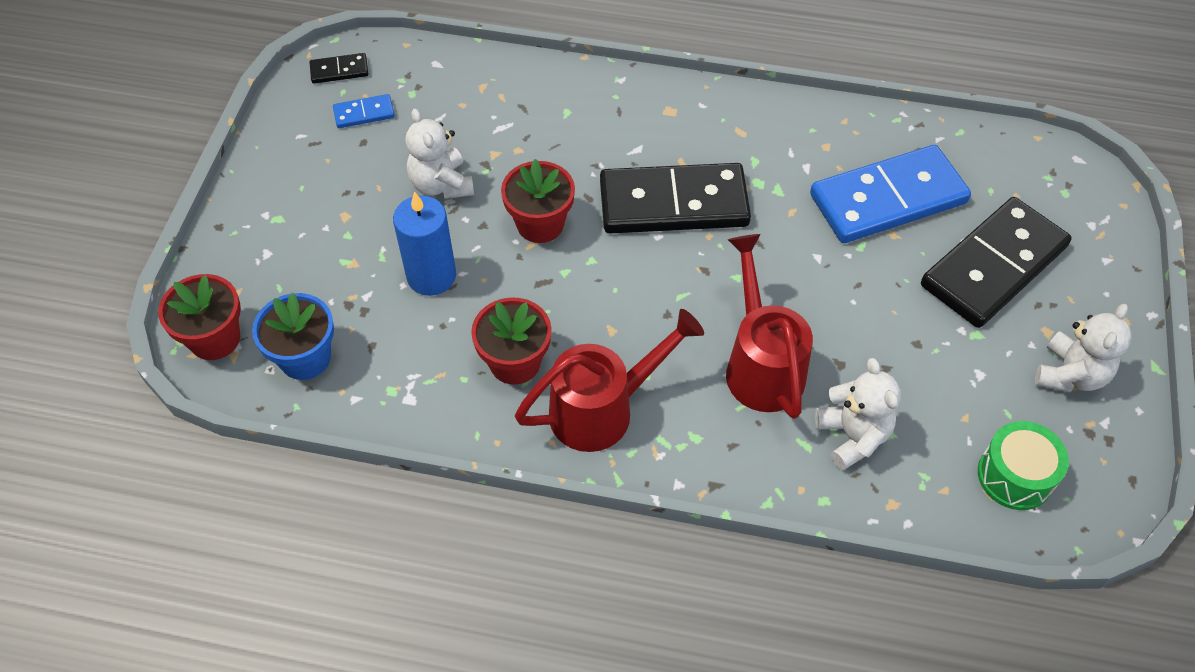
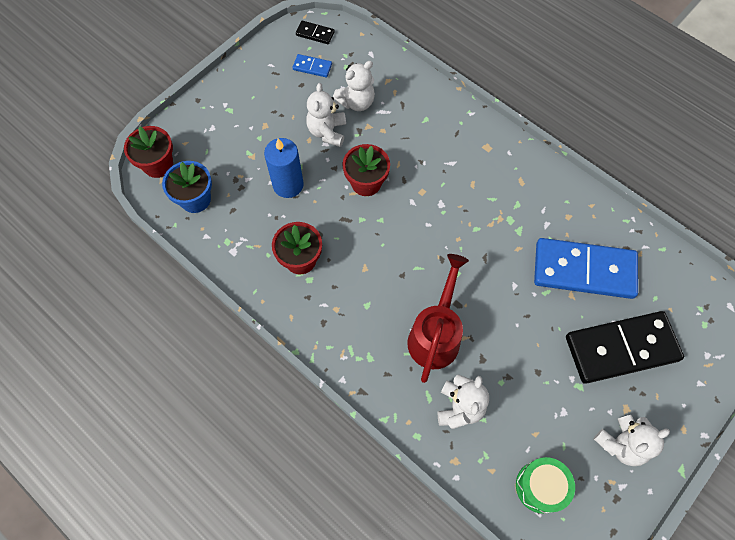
camera: 30 degrees right, 10 degrees up
red watering can [515,309,704,452] -> none
black domino [600,163,751,233] -> none
none -> white teddy bear [333,61,375,111]

